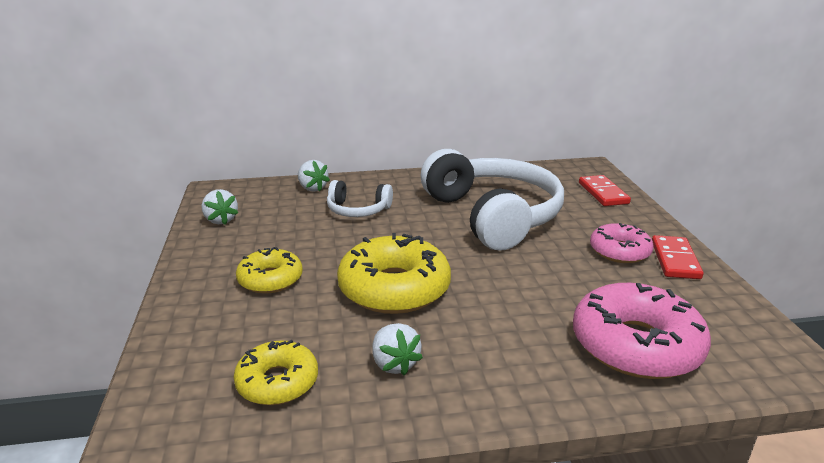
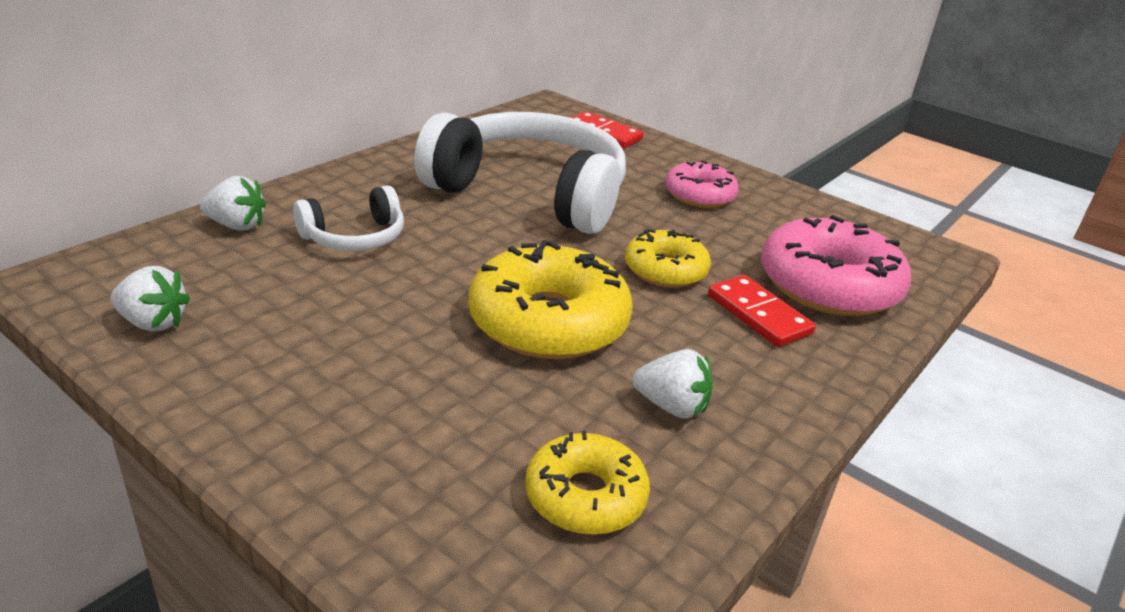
camera: 45 degrees left, 5 degrees up
yellow donut [236,247,303,294] -> yellow donut moved to [625,229,711,288]
red domino [652,235,703,279] -> red domino moved to [708,275,816,347]

